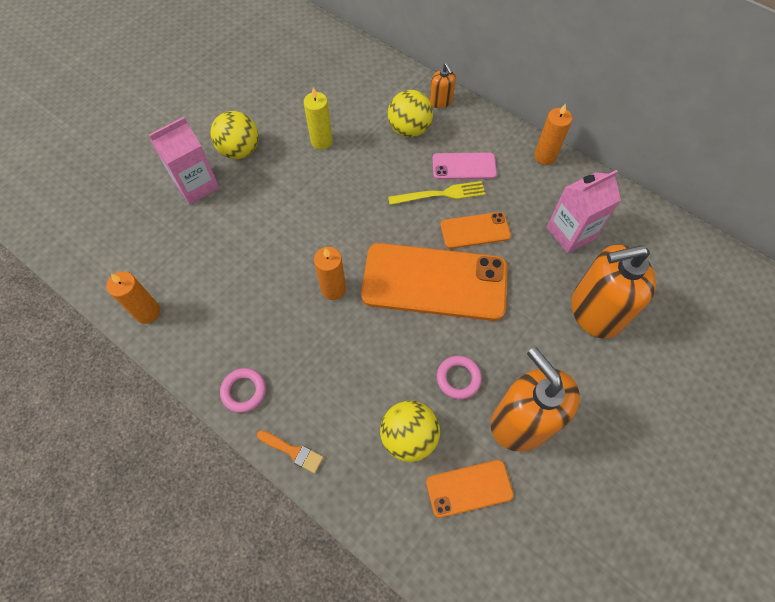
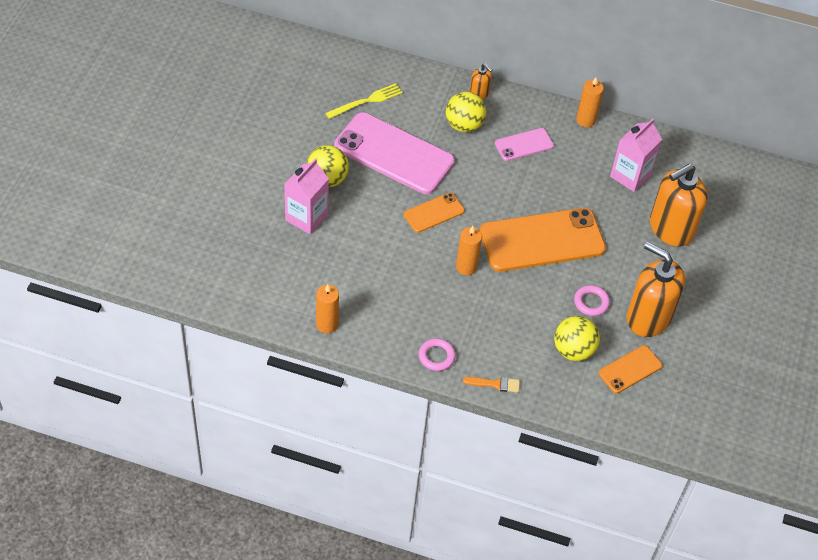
camera: 25 degrees left, 10 degrees down
yellow candle [304,87,333,150] -> pink phone [334,112,455,194]
yellow fork [388,181,486,205] -> yellow fork moved to [325,83,403,119]
orange phone [440,212,511,249] -> orange phone moved to [404,193,465,233]

